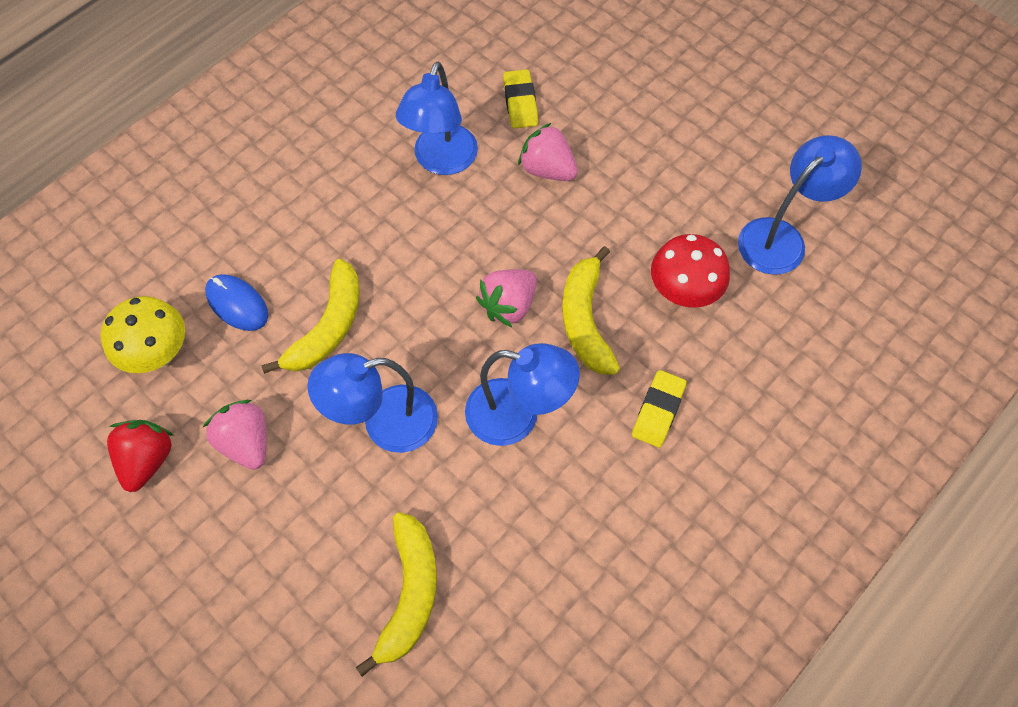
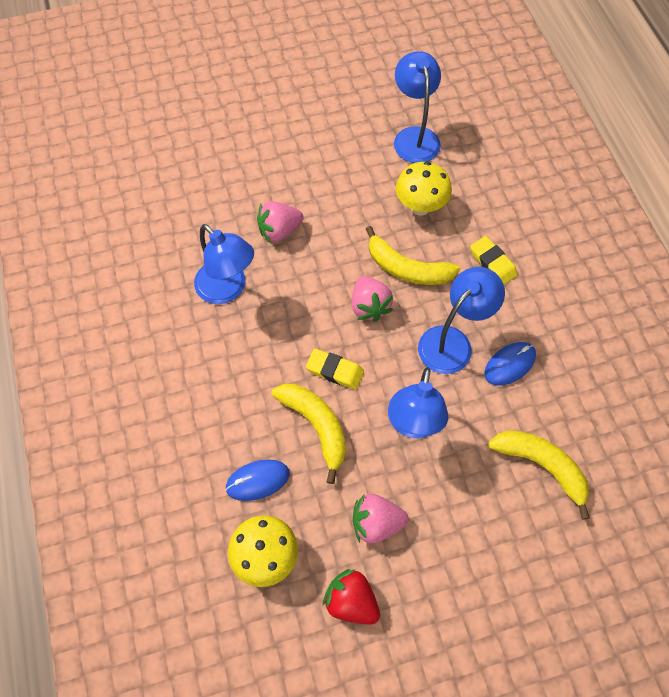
camera: 60 degrees left, 0 degrees up
yellow eraser [503,69,538,128] -> yellow eraser moved to [306,349,364,390]
red mushroom [651,234,730,308] -> yellow mushroom [396,161,452,216]
none -> blue mouse [484,342,536,386]

